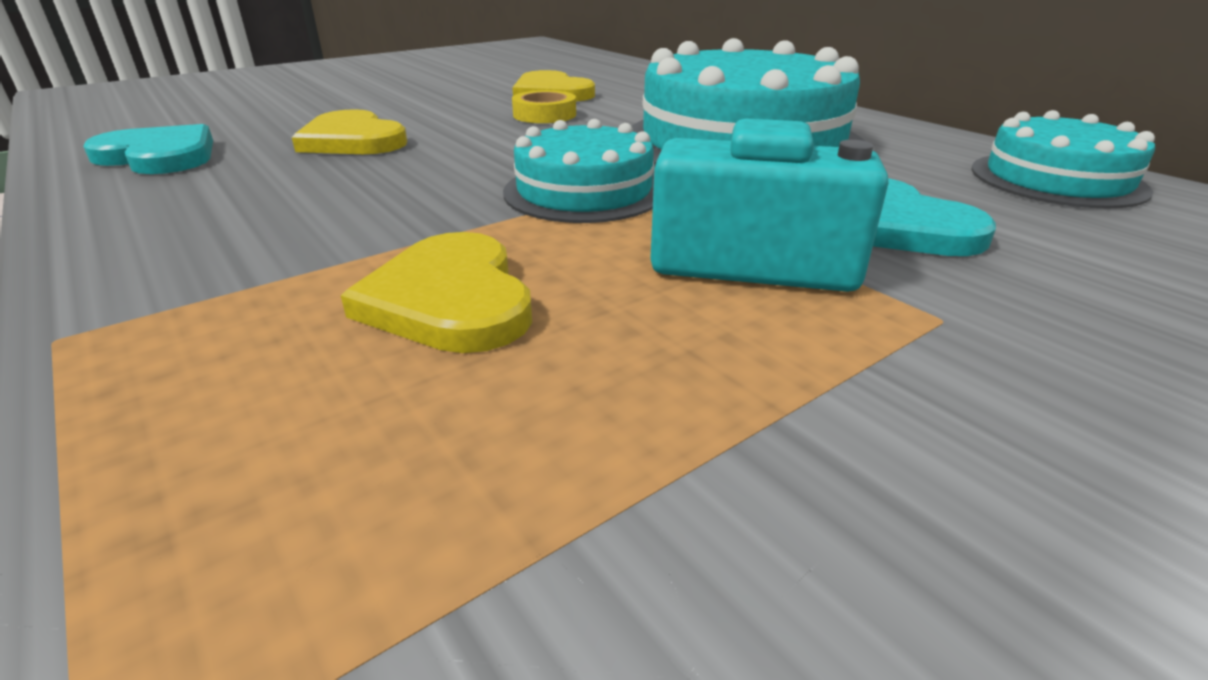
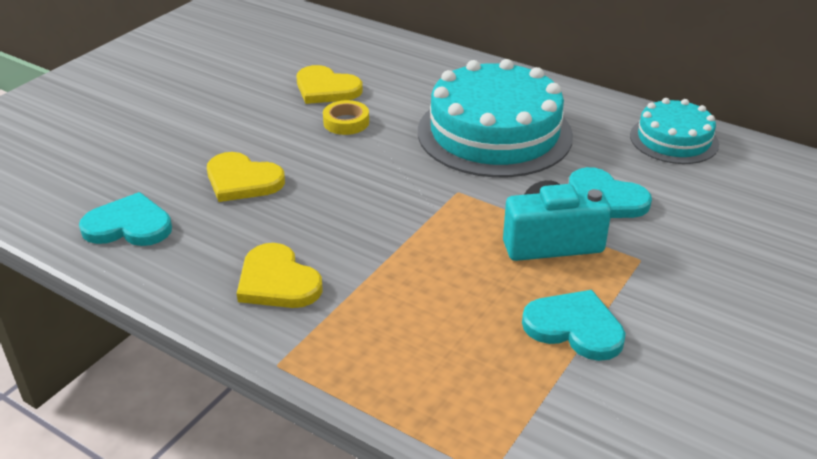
camera: 20 degrees left, 5 degrees up
yellow heart [341,232,532,353] -> yellow heart moved to [237,243,323,308]
turquoise cake [503,119,654,223] -> none
none -> turquoise heart [522,290,626,361]

